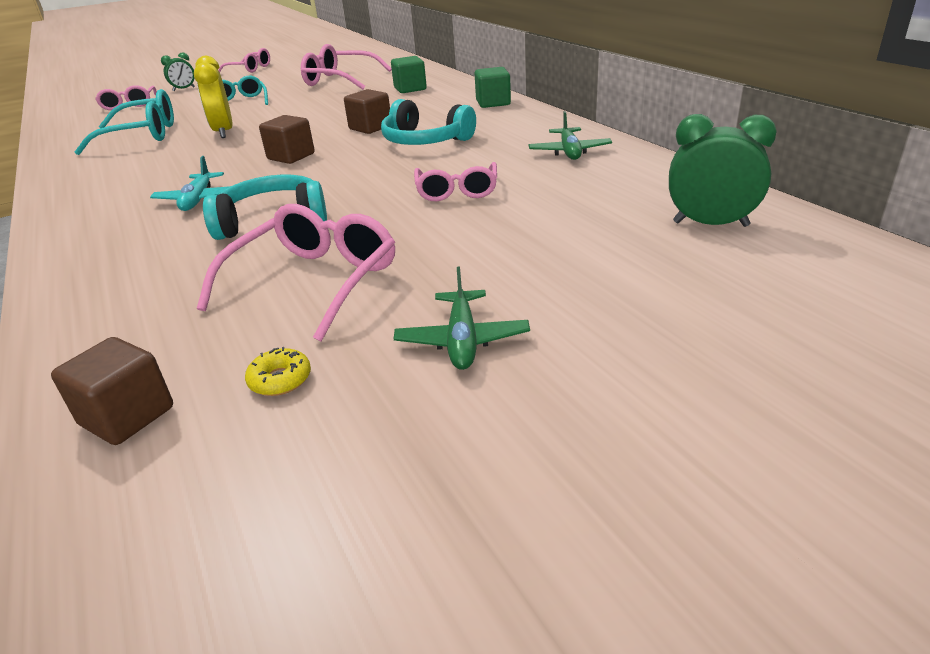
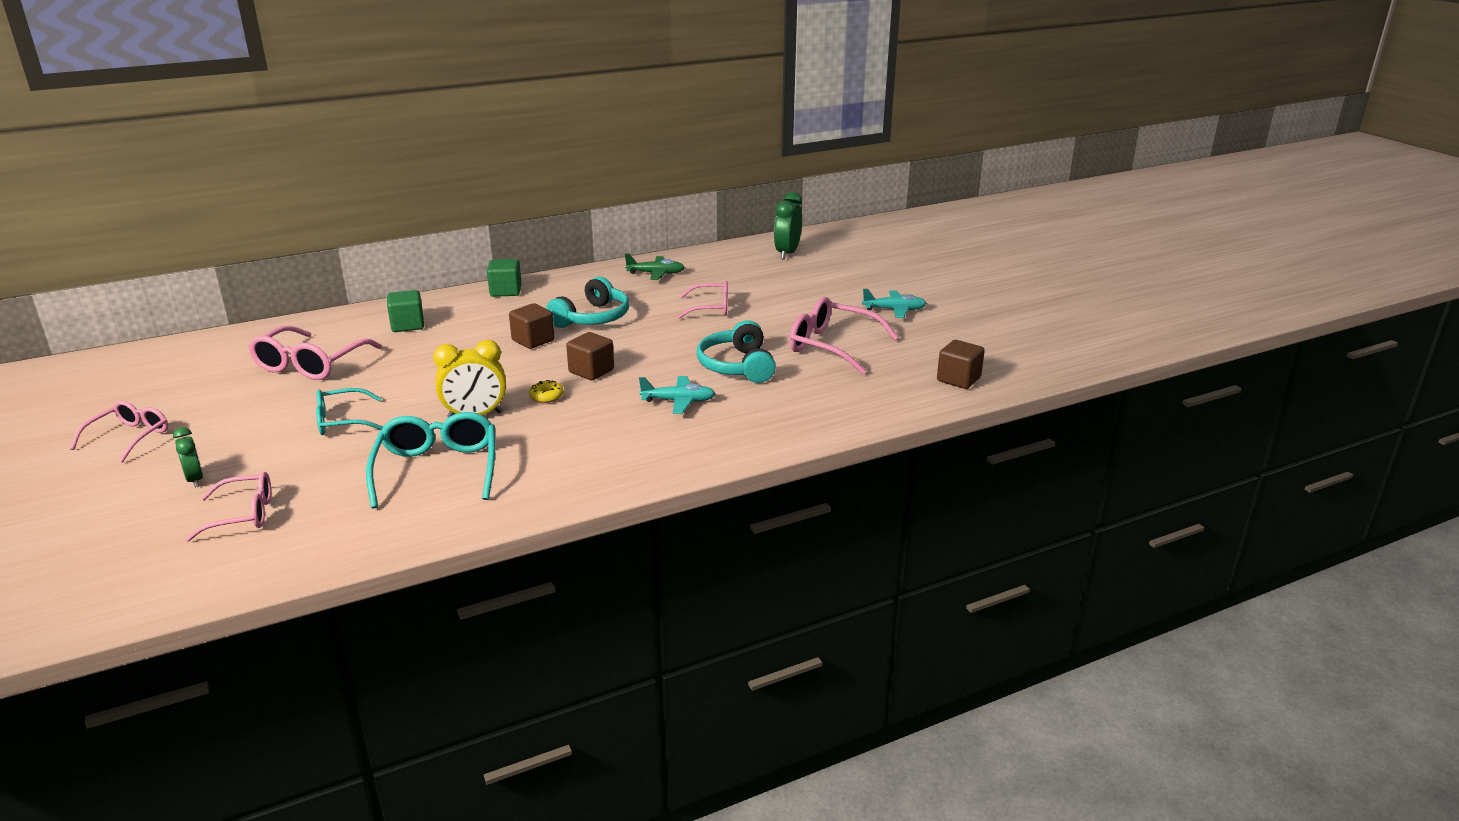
camera: 90 degrees left, 5 degrees down
yellow donut [245,347,311,396] -> yellow donut moved to [529,380,564,403]
green plane [394,267,530,370] -> turquoise plane [862,289,927,318]

